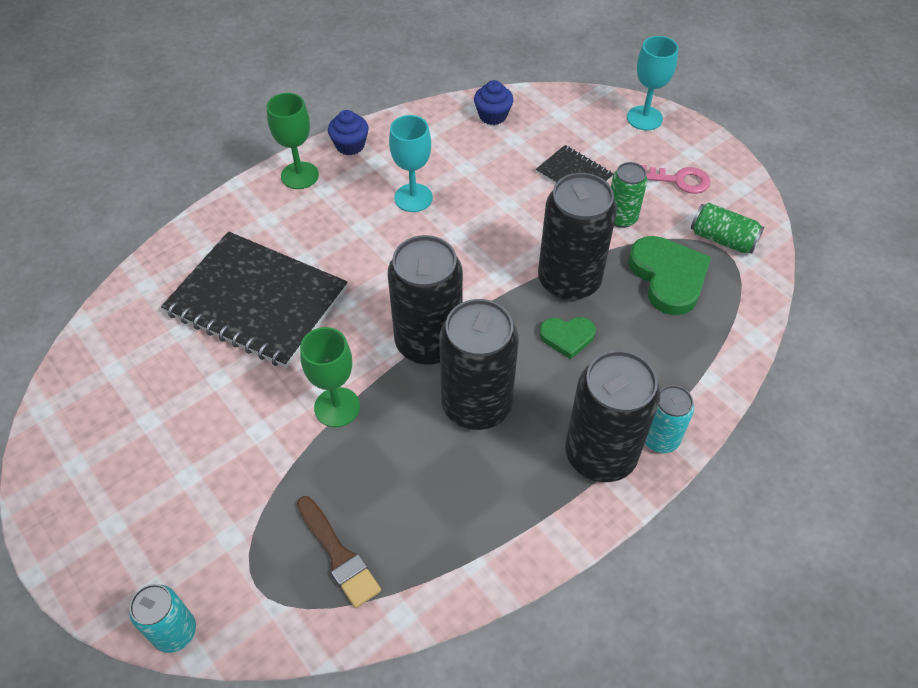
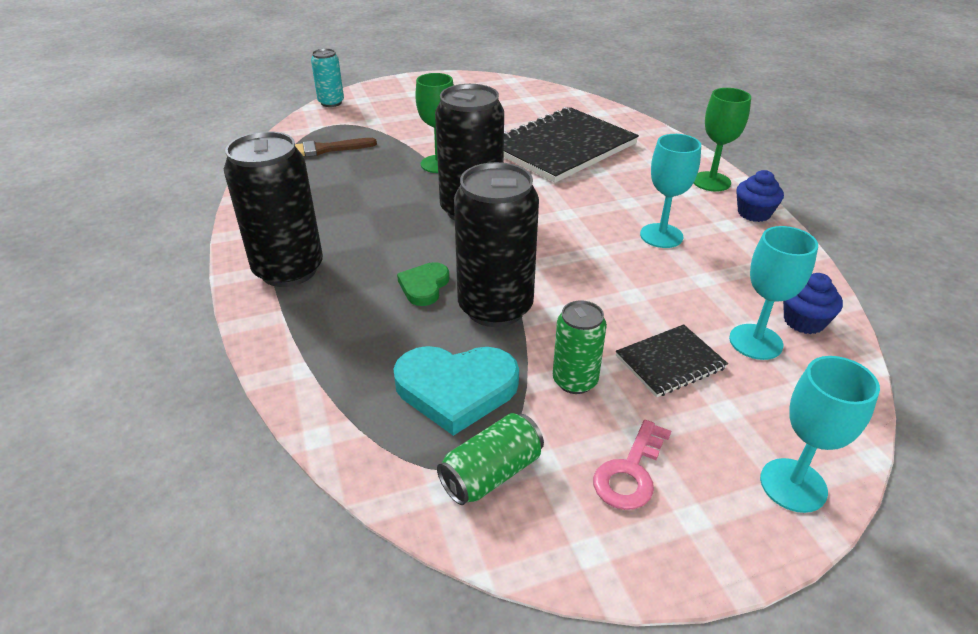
camera: 110 degrees right, 15 degrees down
black can [439,299,519,430] -> none
green heart [628,236,711,315] -> turquoise heart [393,346,519,436]
turquoise can [645,385,694,453] -> none
none -> turquoise goblet [729,226,818,360]

